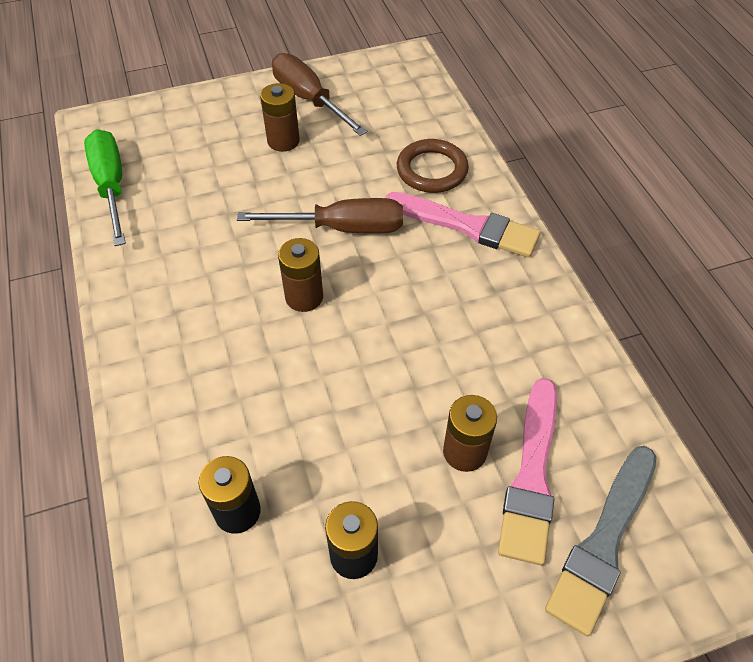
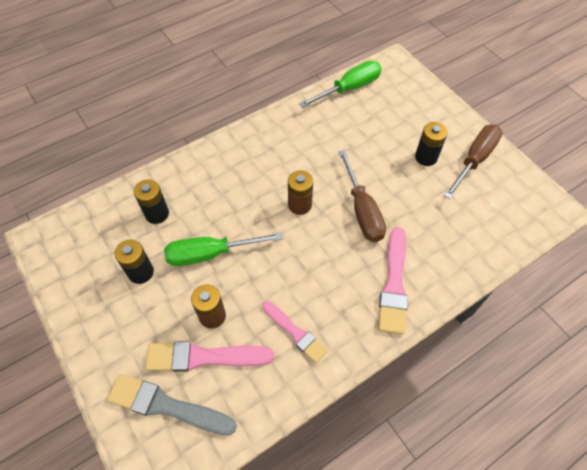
camera: 75 degrees right, 5 degrees up
brown battery [260,83,300,152] -> black battery [415,122,448,166]
brown ring [397,139,469,193] -> none
none -> green screwdriver [164,233,283,266]
none -> pink brush [262,301,328,363]

